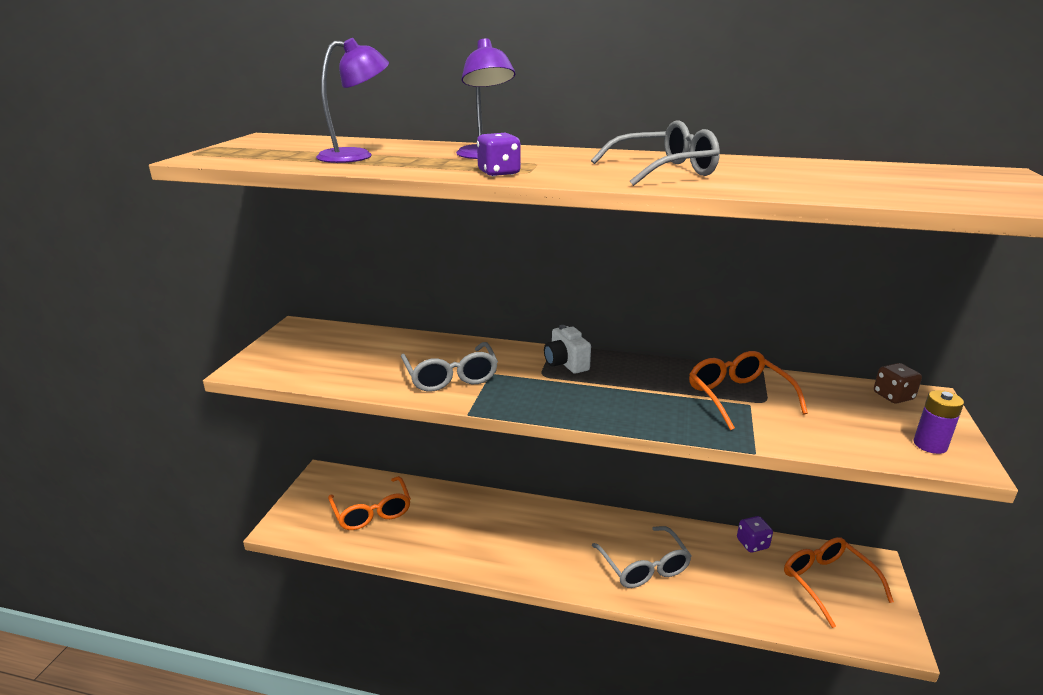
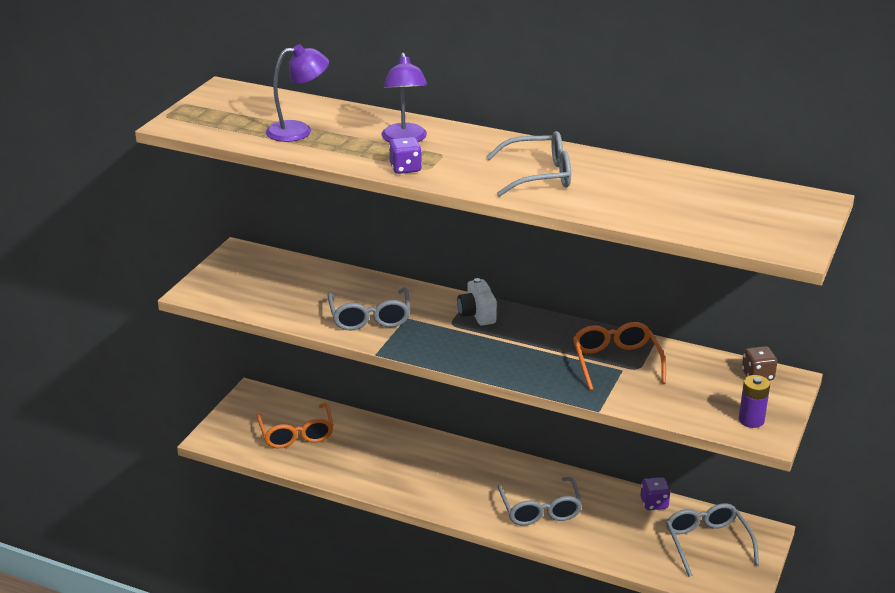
camera: 10 degrees right, 5 degrees up
orange glasses [784,537,894,628] -> grey glasses [666,503,759,577]

